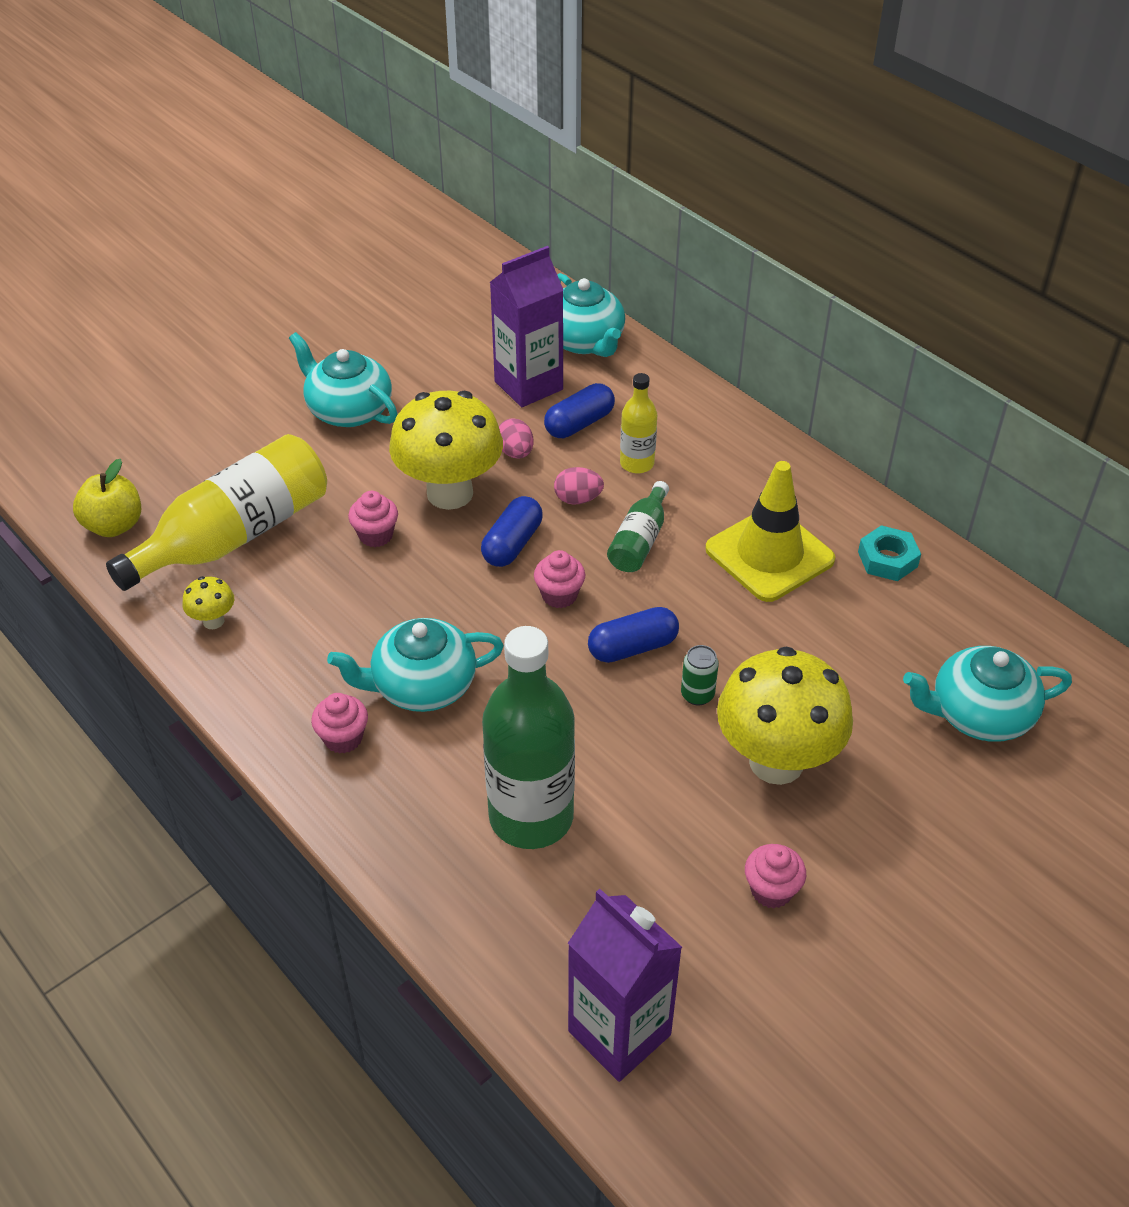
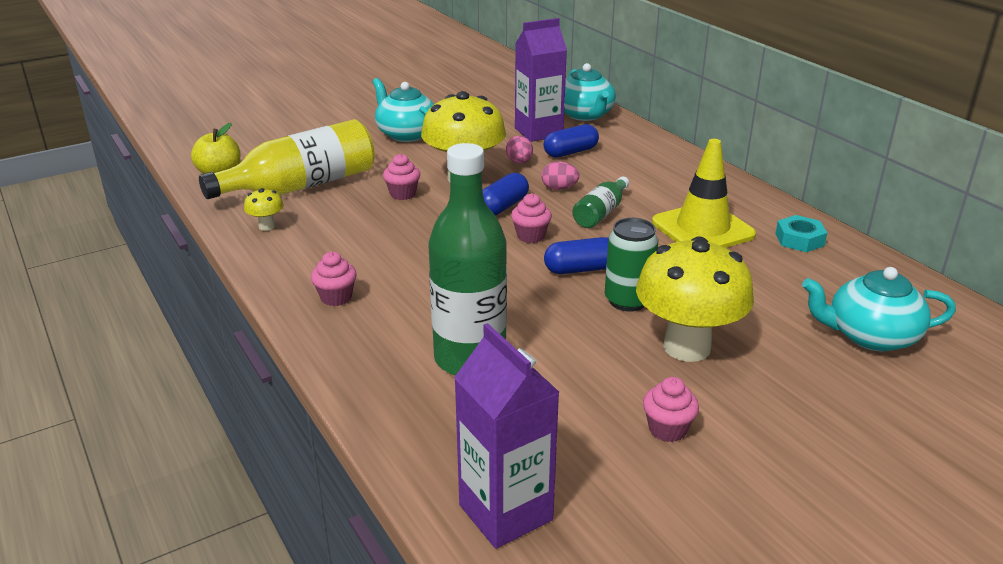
camera: 10 degrees right, 15 degrees down
turquoise teapot [327,618,504,712] -> none
yellow bottle [620,373,657,473] -> none
green can [681,645,719,706] -> green can [605,218,658,312], size x1.69

